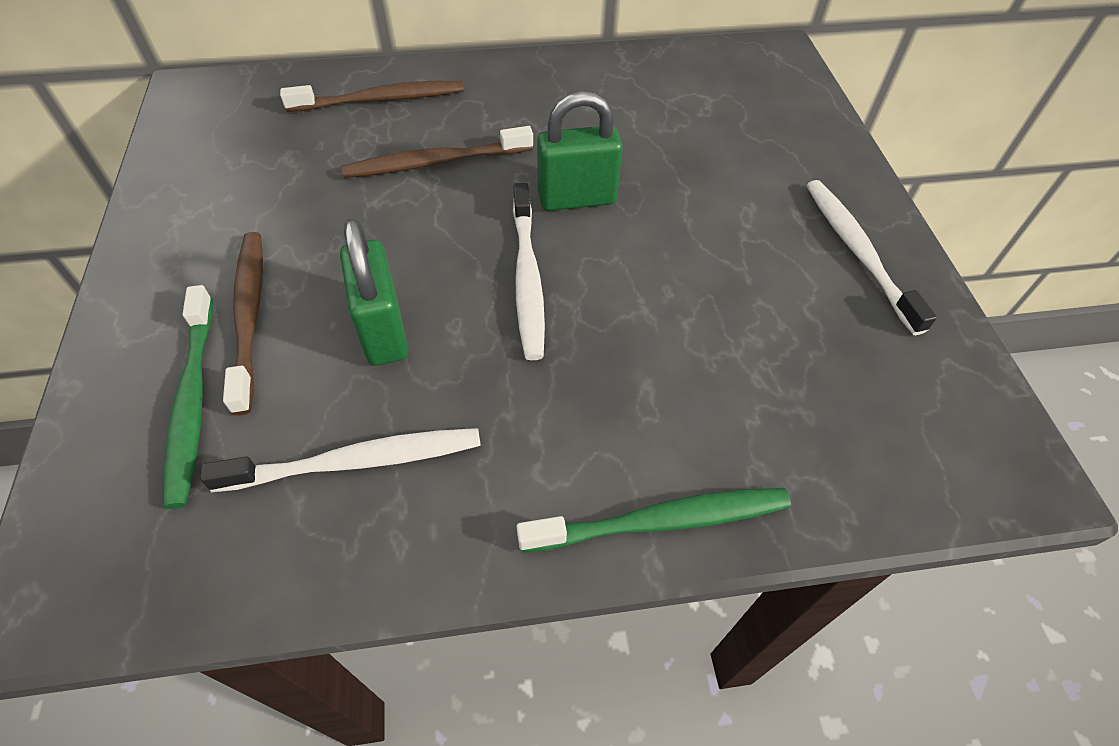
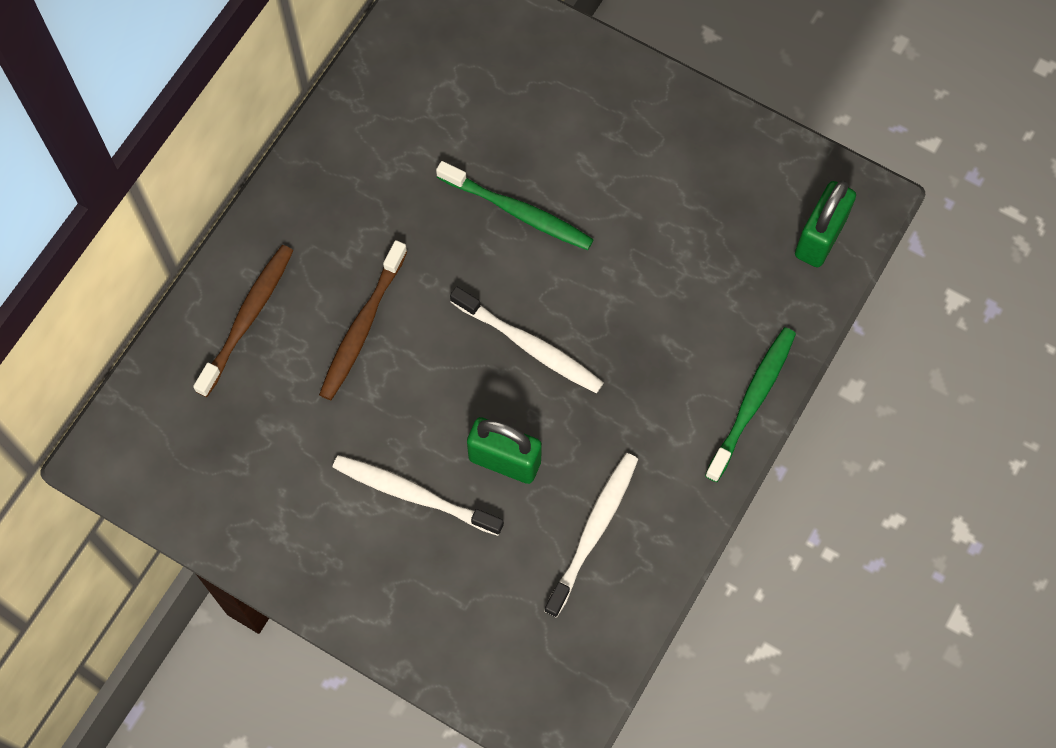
camera: 50 degrees left, 15 degrees up
green toothbrush [163,285,213,509] -> green toothbrush moved to [436,161,594,250]
brown toothbrush [223,232,263,416] -> none
green padlock [537,91,623,211] -> green padlock moved to [795,180,856,267]
white toothbrush [807,180,937,335] -> white toothbrush moved to [332,455,504,536]

